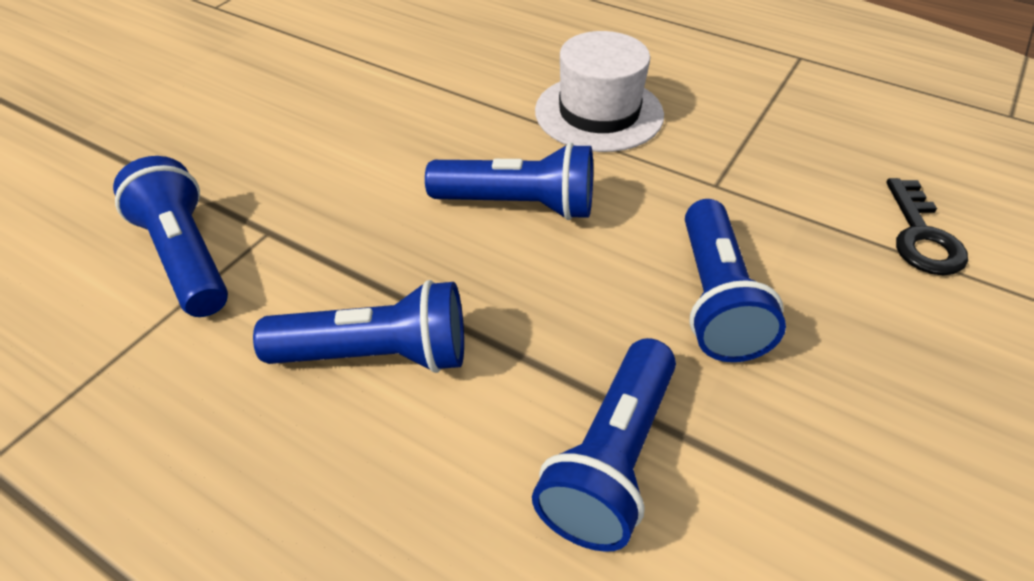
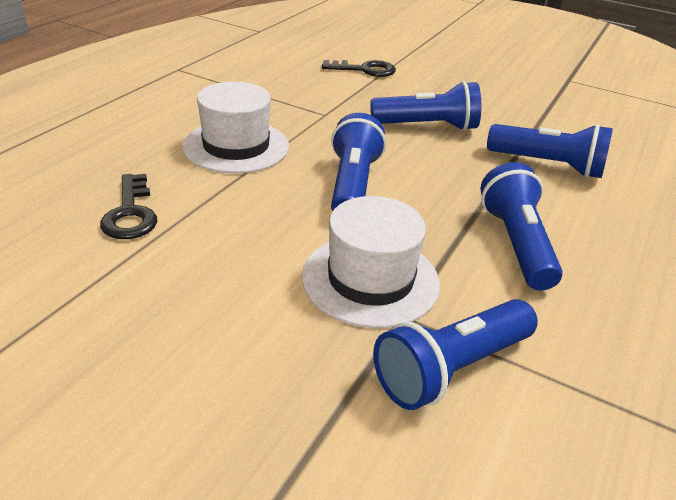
camera: 95 degrees left, 10 degrees down
none -> black key [100,174,157,239]
none -> white hat [302,196,440,328]

